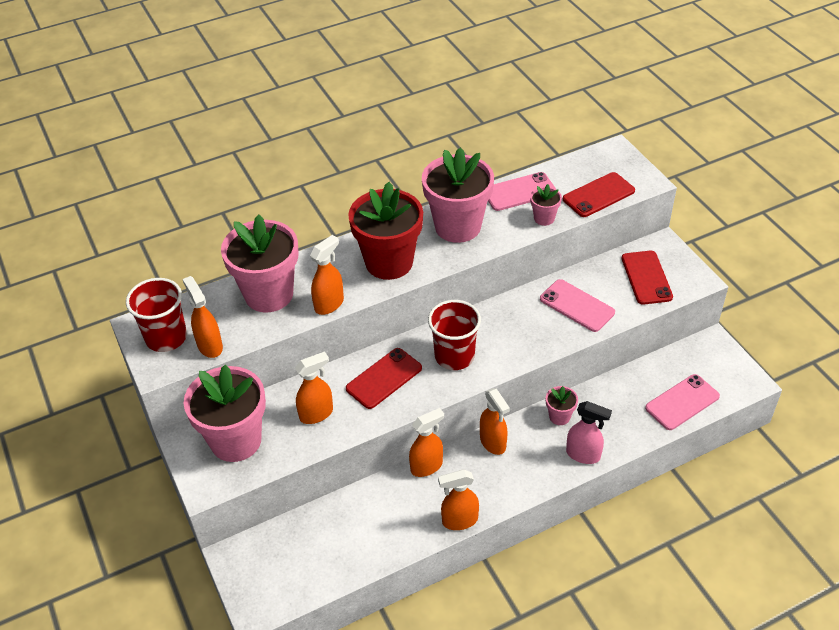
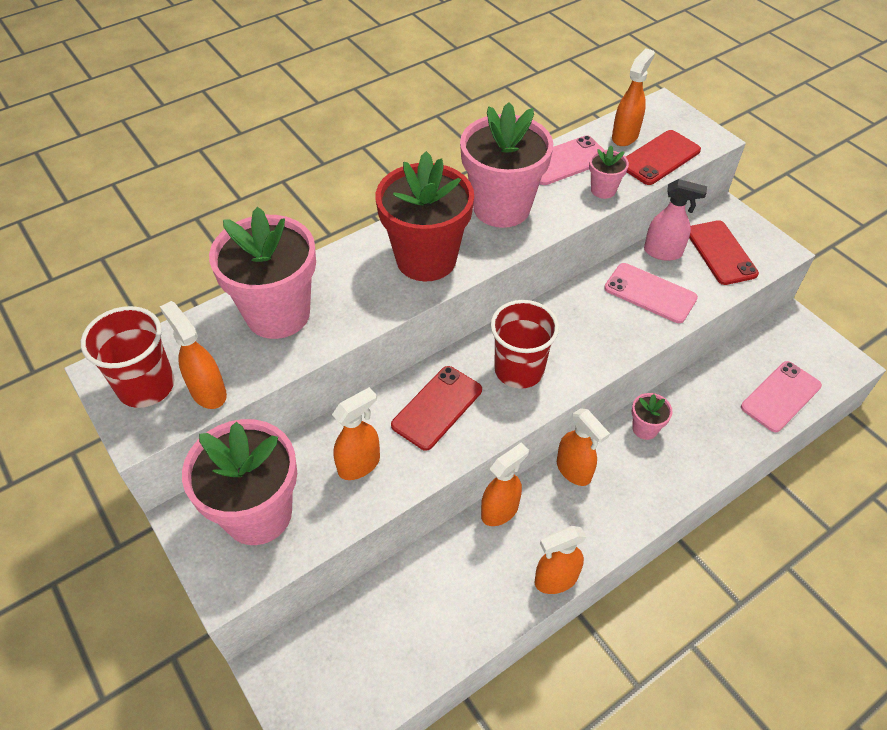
camera: 10 degrees left, 5 degrees up
orange spray bottle [310,235,344,315] -> orange spray bottle moved to [612,48,655,146]
pink spray bottle [566,401,612,464] -> pink spray bottle moved to [644,179,707,261]

